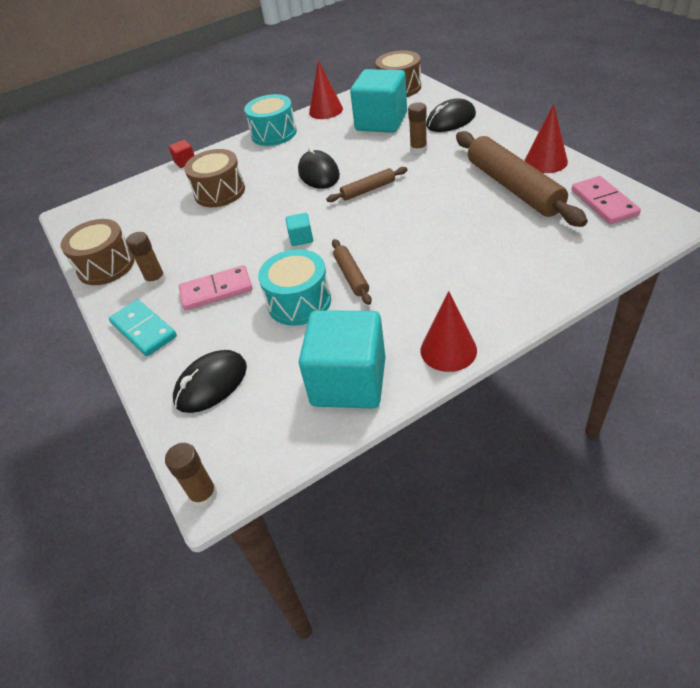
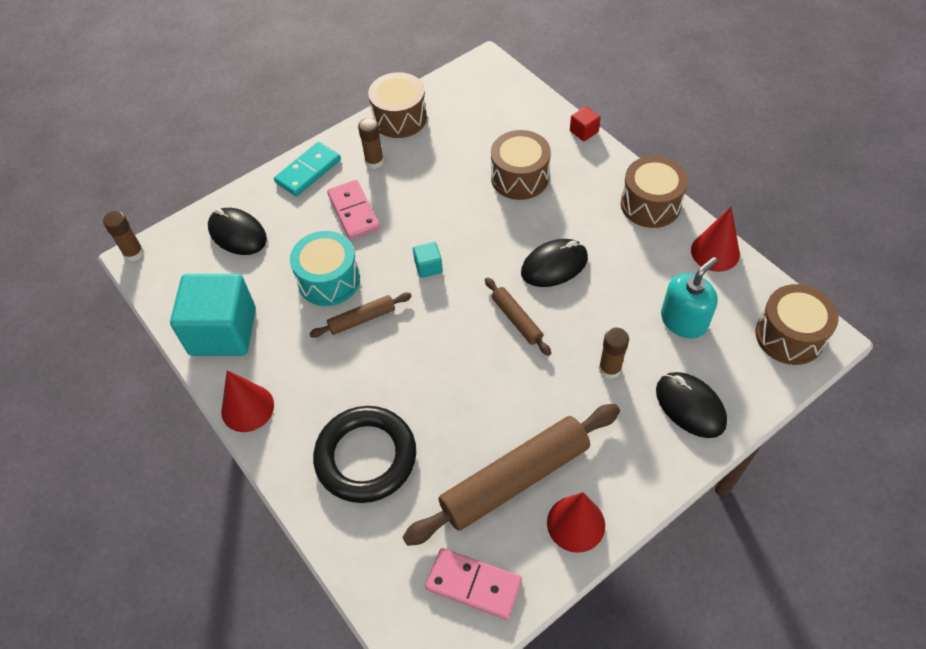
camera: 80 degrees right, 10 degrees up
turquoise drum [244,94,297,146] -> brown drum [621,156,688,228]
turquoise cube [350,69,407,133] -> turquoise soap dispenser [661,257,718,338]
pink domino [572,176,641,224] -> pink domino turned 45 degrees clockwise [425,548,522,620]
none -> black ring [313,406,416,503]

